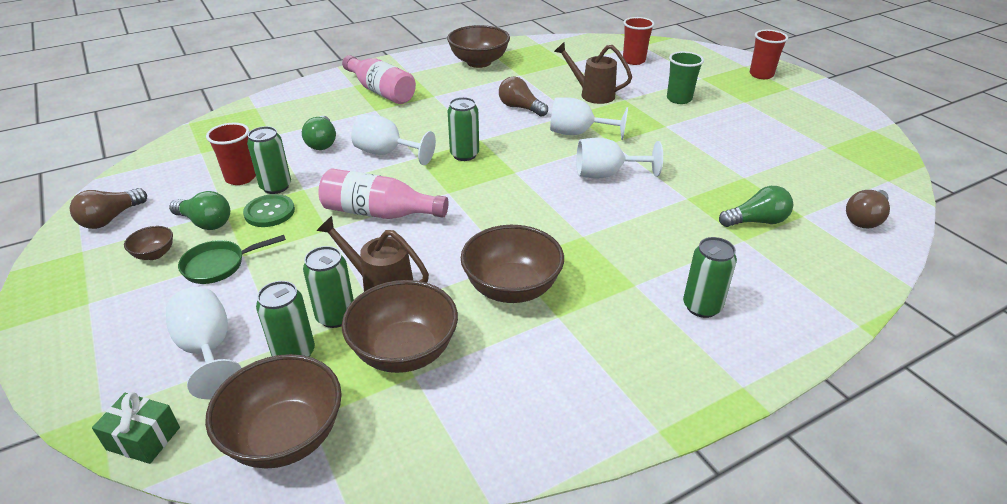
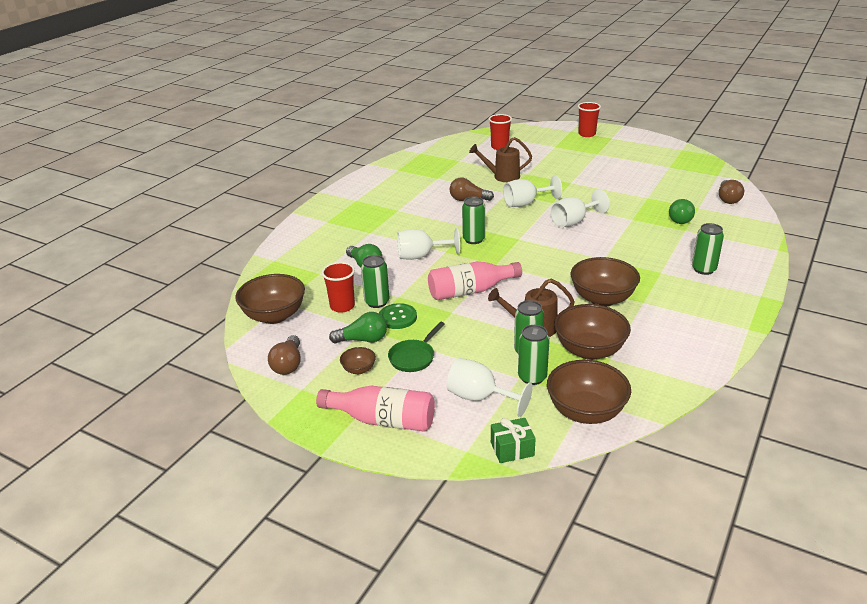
camera: 30 degrees left, 5 degrees down
pink bottle [342,55,416,104] -> pink bottle moved to [316,386,435,432]
brown bowl [447,25,510,68] -> brown bowl moved to [235,274,305,324]
green cup [667,51,704,104] -> none
green light bulb [719,186,793,227] -> green light bulb turned 150 degrees clockwise [669,199,695,224]

